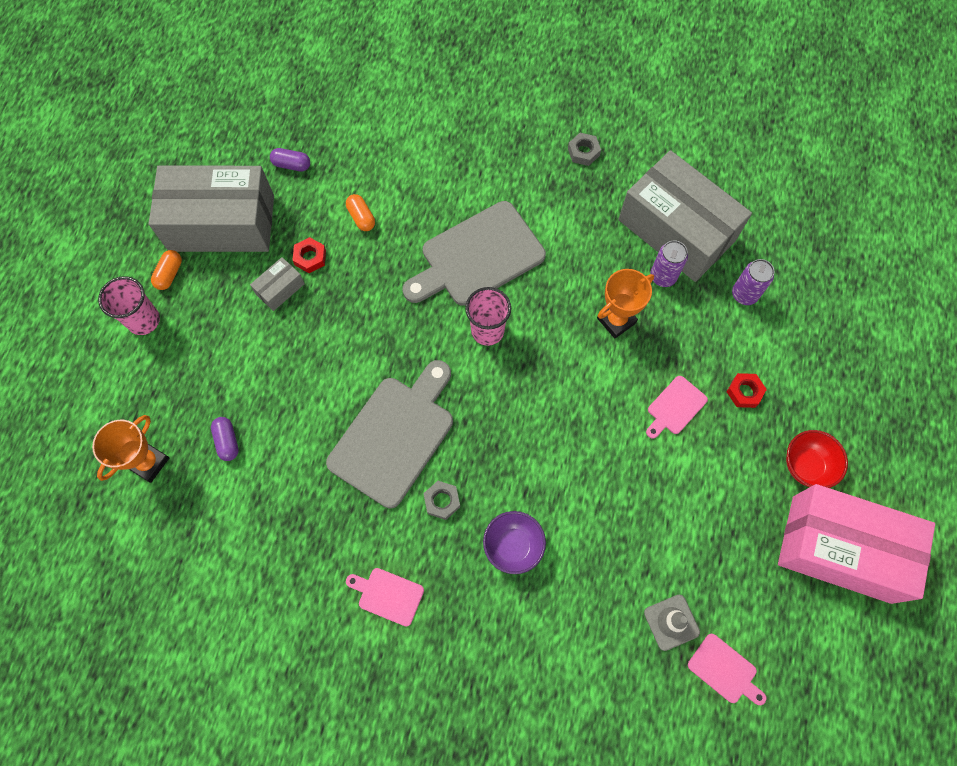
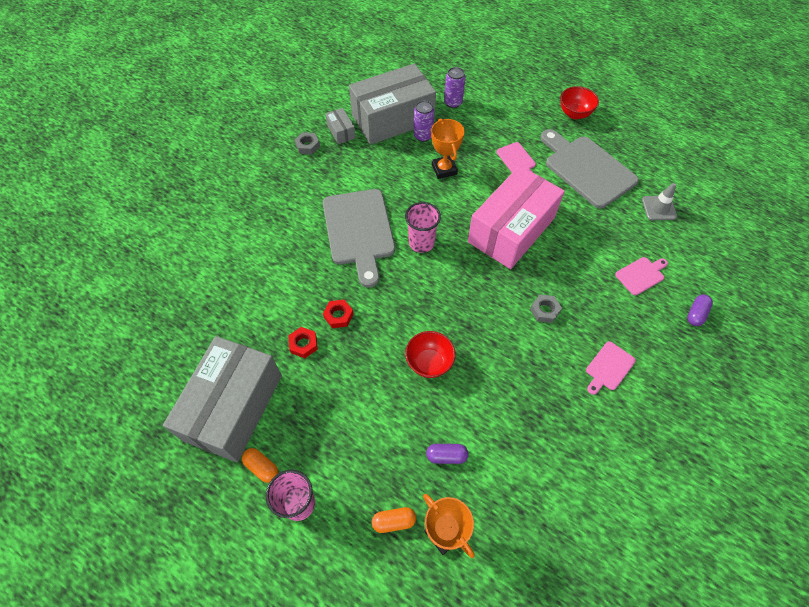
camera: 70 degrees left, 10 degrees down
grey box [250,257,305,311] -> grey box moved to [325,108,356,144]
purple capsule [270,148,310,172] -> purple capsule moved to [687,295,713,326]
grey cutting board [326,360,453,508] -> grey cutting board moved to [540,129,639,209]
orange capsule [346,194,375,231] -> orange capsule moved to [372,507,416,533]
purple bowl [483,511,546,574] -> none
pink cutting board [688,634,766,705] -> pink cutting board moved to [615,257,668,295]
red nut [727,373,767,408] -> red nut moved to [323,300,354,328]
pink box [778,484,935,604] -> pink box moved to [468,165,565,269]
none -> red bowl [405,331,456,378]

